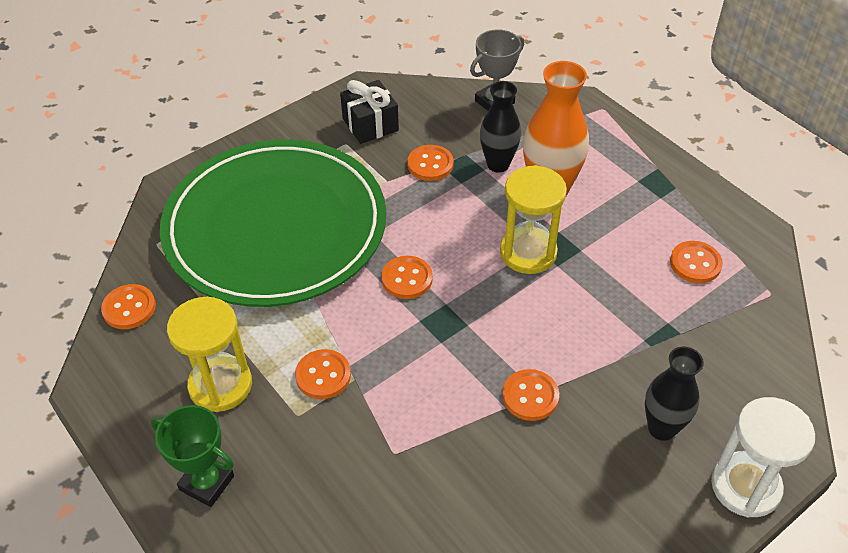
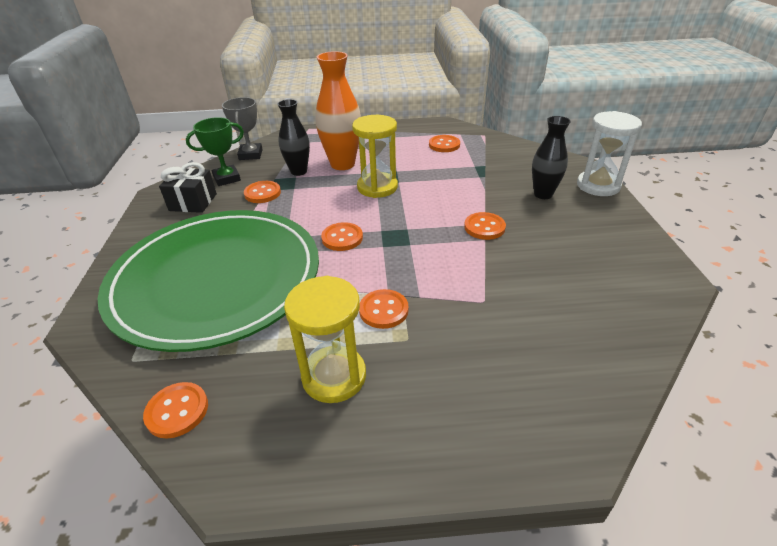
camera: 55 degrees left, 10 degrees down
green trophy [151,405,234,507] -> green trophy moved to [186,117,244,186]

